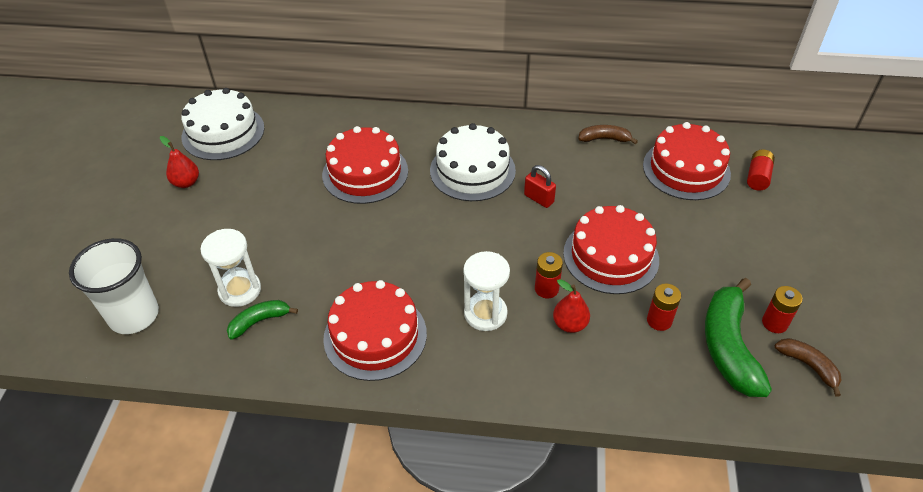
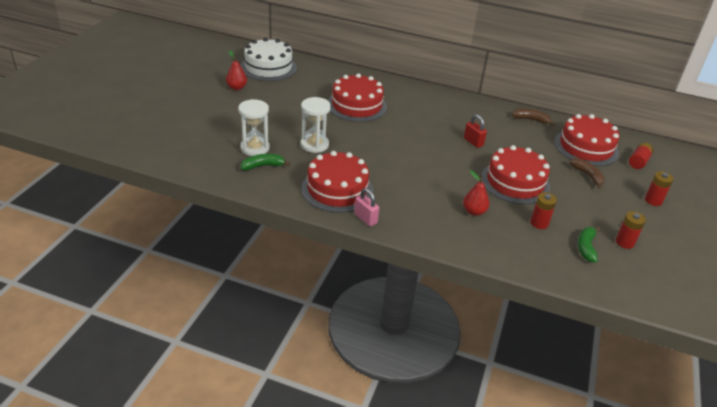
camera: 10 degrees right, 10 degrees down
white cup [69,238,159,334] -> none
white cake [430,123,516,201] -> none
white hourglass [463,251,510,331] -> white hourglass moved to [301,97,331,153]
red battery [535,252,563,298] -> red battery moved to [645,171,674,206]
green banana [705,278,772,397] -> green banana [577,227,601,262], size x0.53
brown banana [775,338,842,397] -> brown banana moved to [569,158,605,189]
none -> pink padlock [354,188,379,226]

